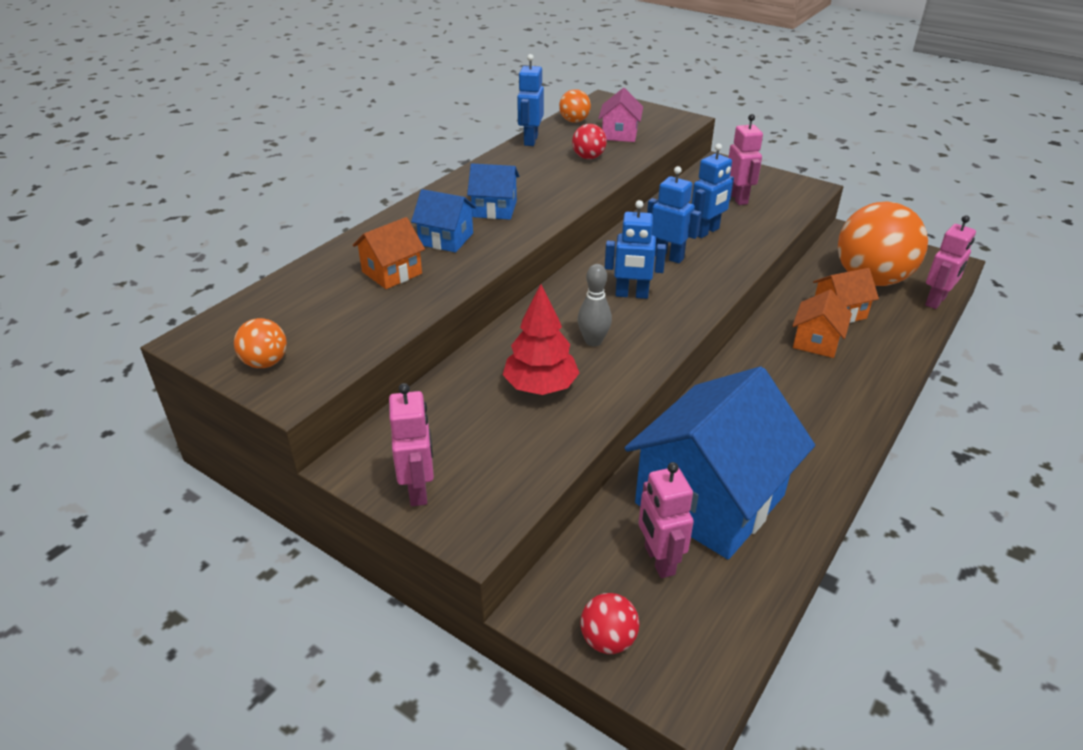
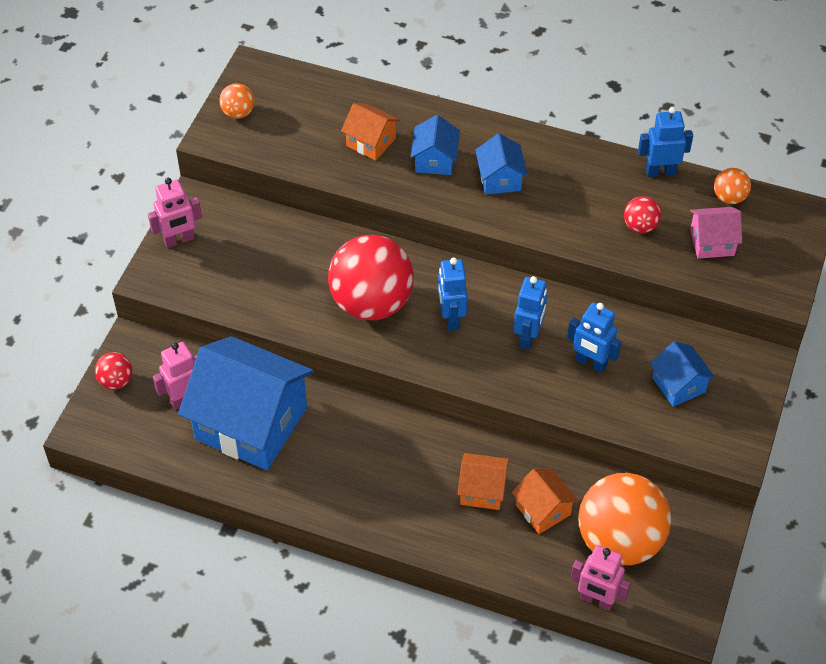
camera: 75 degrees right, 15 degrees up
red tree [503,284,579,395] -> none
grey bowling pin [578,264,612,346] -> red ball [328,235,414,320]
pink robot [728,114,763,205] -> blue house [650,341,715,407]

